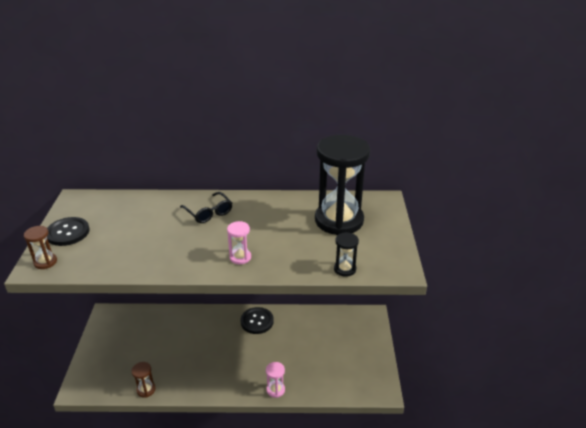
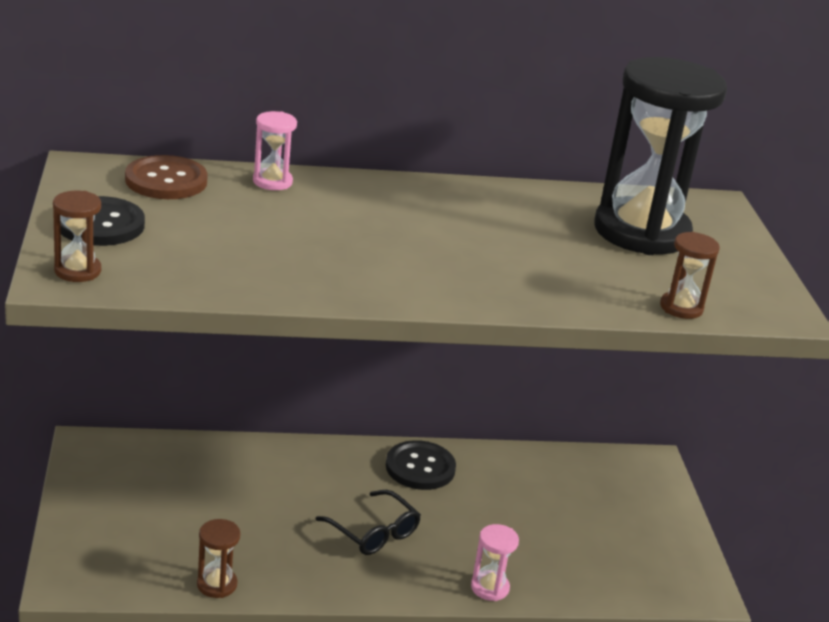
camera: 10 degrees left, 5 degrees down
black glasses [180,192,232,223] -> black glasses moved to [316,490,421,555]
pink hourglass [227,221,251,264] -> pink hourglass moved to [253,111,297,190]
black hourglass [334,232,359,277] -> brown hourglass [660,232,720,319]
none -> brown button [125,155,208,199]

